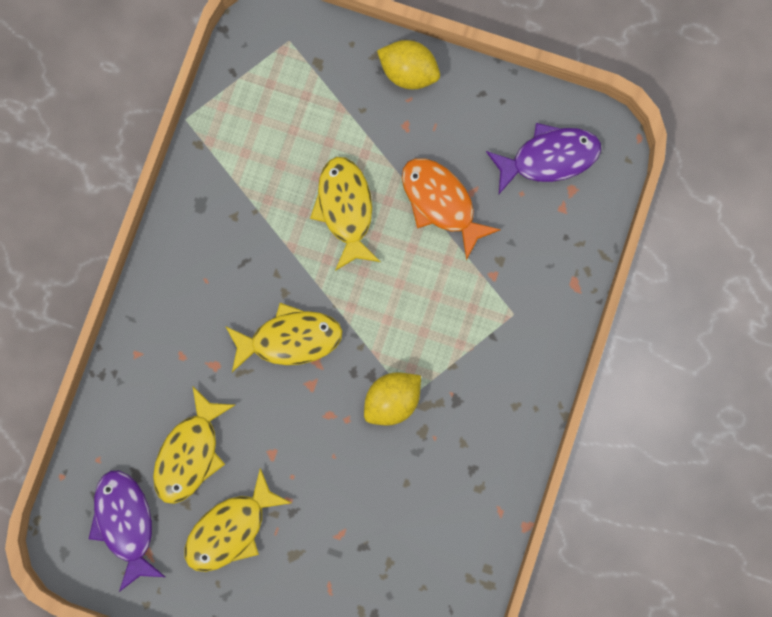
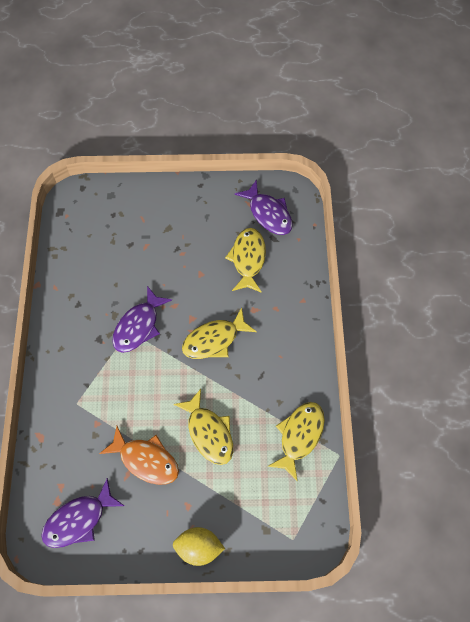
camera: 160 degrees right, 15 degrees down
yellow fish [184,468,291,572] -> yellow fish moved to [267,402,325,482]
yellow lemon [364,372,421,426] -> purple fish [112,286,172,353]

